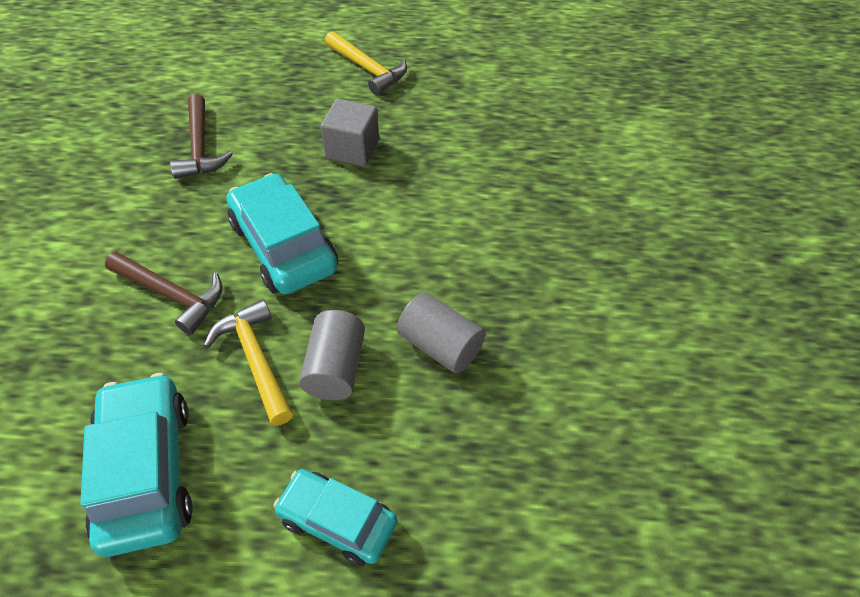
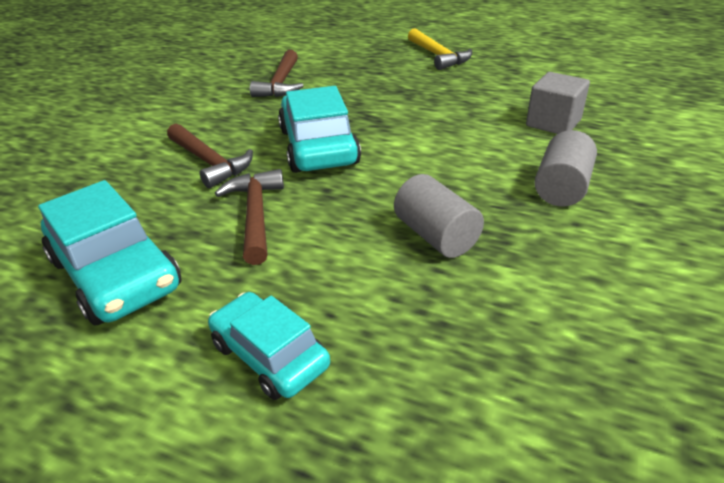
camera: 20 degrees right, 15 degrees down
turquoise car [80,373,193,557] -> turquoise car turned 135 degrees clockwise [38,180,182,326]
yellow hammer [204,299,293,426] -> brown hammer [215,169,284,265]
grey cylinder [299,310,365,400] -> grey cylinder moved to [535,130,597,206]
grey cube [321,99,379,166] -> grey cube moved to [526,72,590,134]

